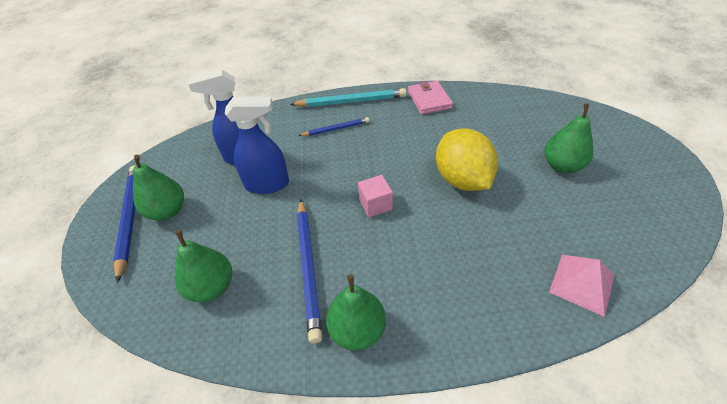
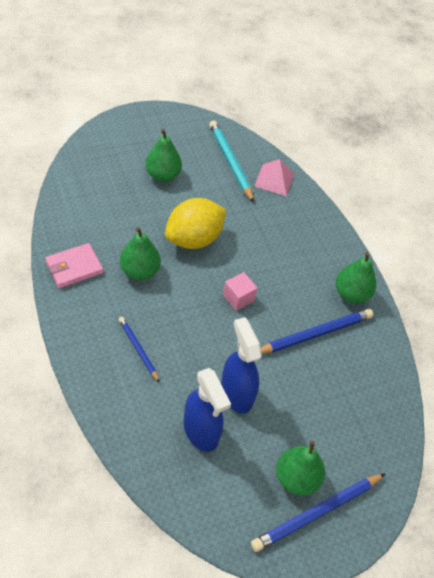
camera: 115 degrees left, 5 degrees up
green pear [175,230,232,302] -> green pear moved to [120,227,161,280]
turquoise pencil [290,88,406,107] -> turquoise pencil moved to [209,121,254,203]

